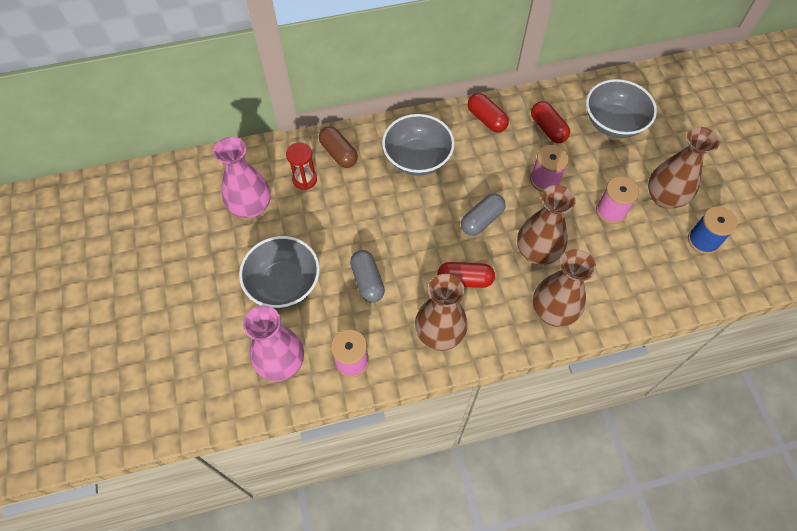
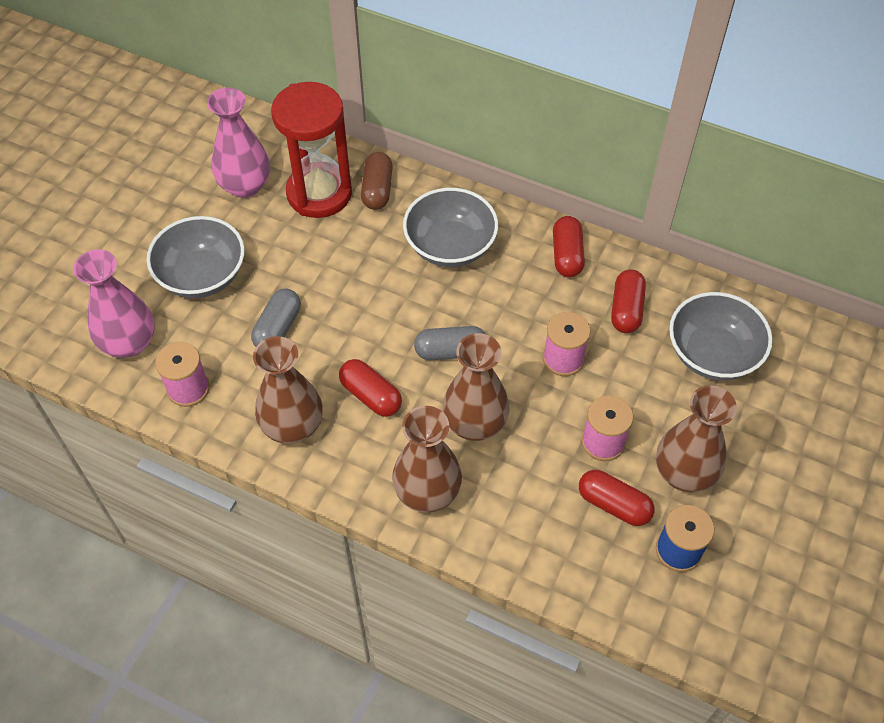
camera: 40 degrees right, 5 degrees down
red hourglass [286,143,317,190] -> red hourglass [271,82,352,218], size x2.10
none -> red capsule [579,470,654,526]

